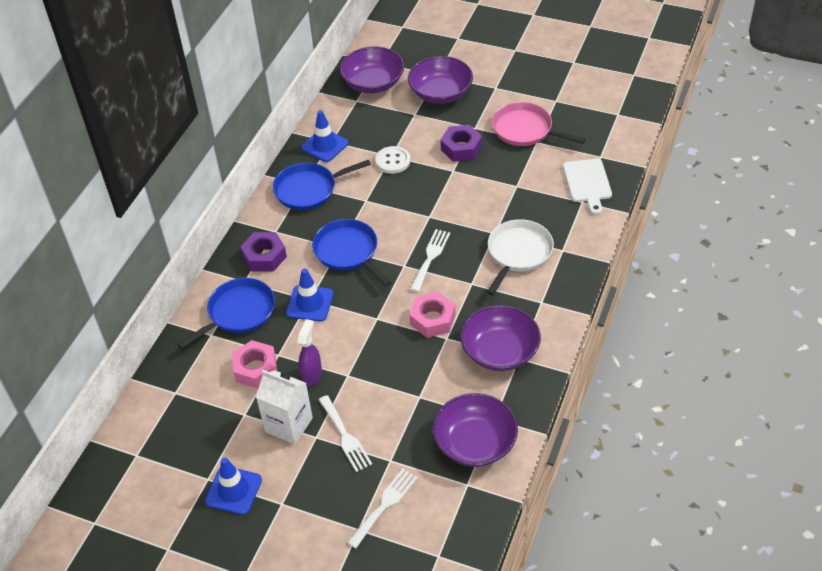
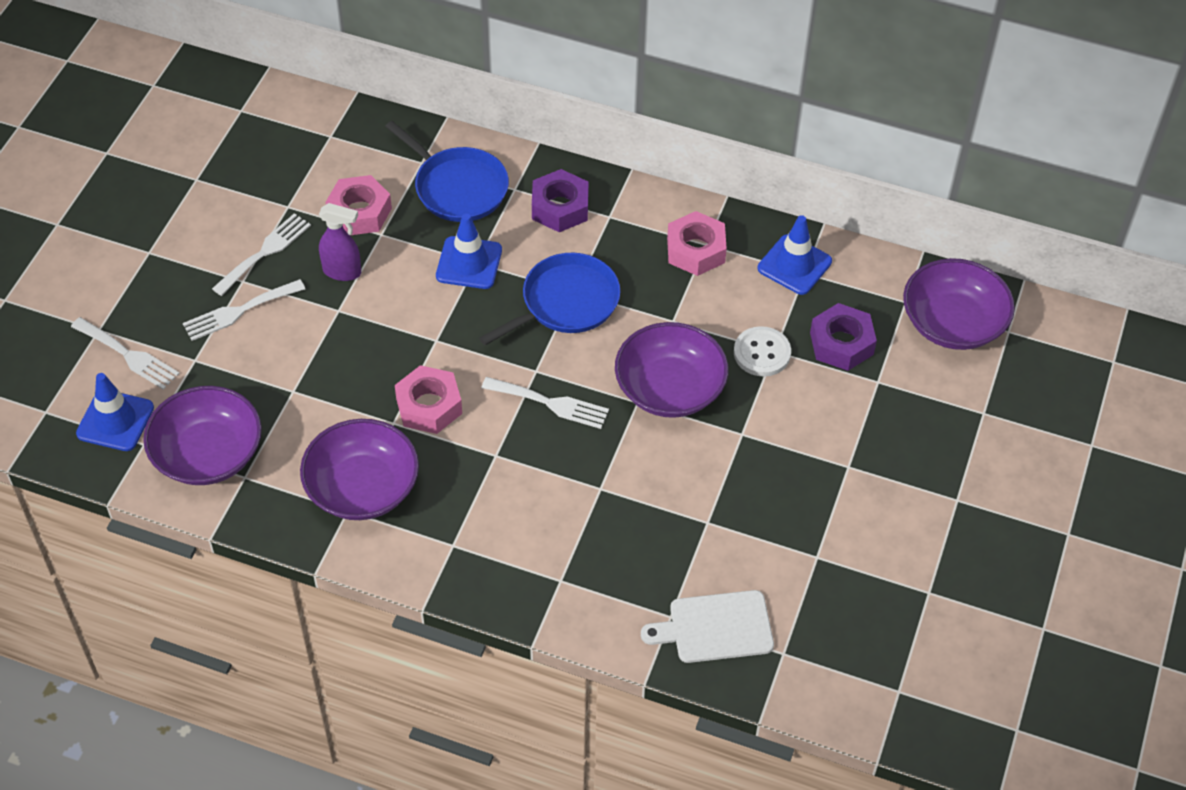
camera: 85 degrees right, 5 degrees up
blue traffic cone [205,458,262,515] -> blue traffic cone moved to [76,373,154,451]
white carton [256,370,313,445] -> white fork [212,213,311,296]
blue pan [273,160,371,210] -> pink nut [667,211,727,276]
purple bowl [408,56,473,104] -> purple bowl moved to [615,322,728,418]
purple nut [440,125,482,162] -> purple nut moved to [810,303,877,371]
white pan [487,219,554,295] -> none
pink pan [492,102,586,146] -> none

